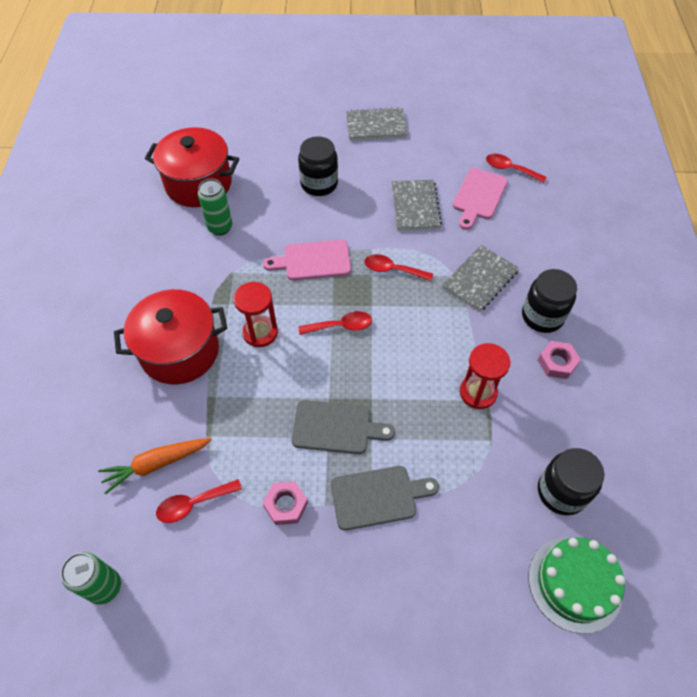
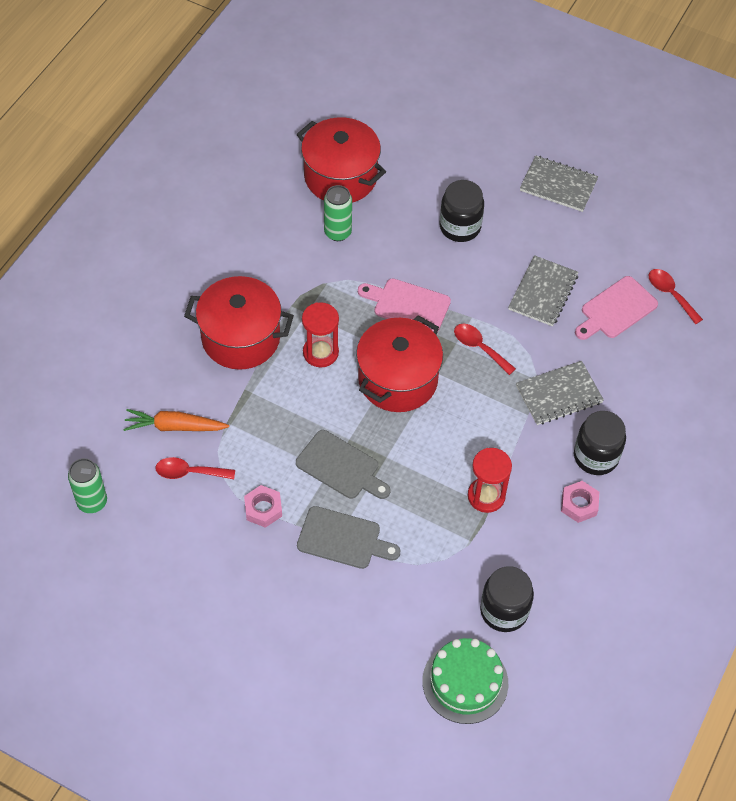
camera: 25 degrees right, 0 degrees up
red spoon [299,311,372,335] -> red pot [356,315,443,412]

